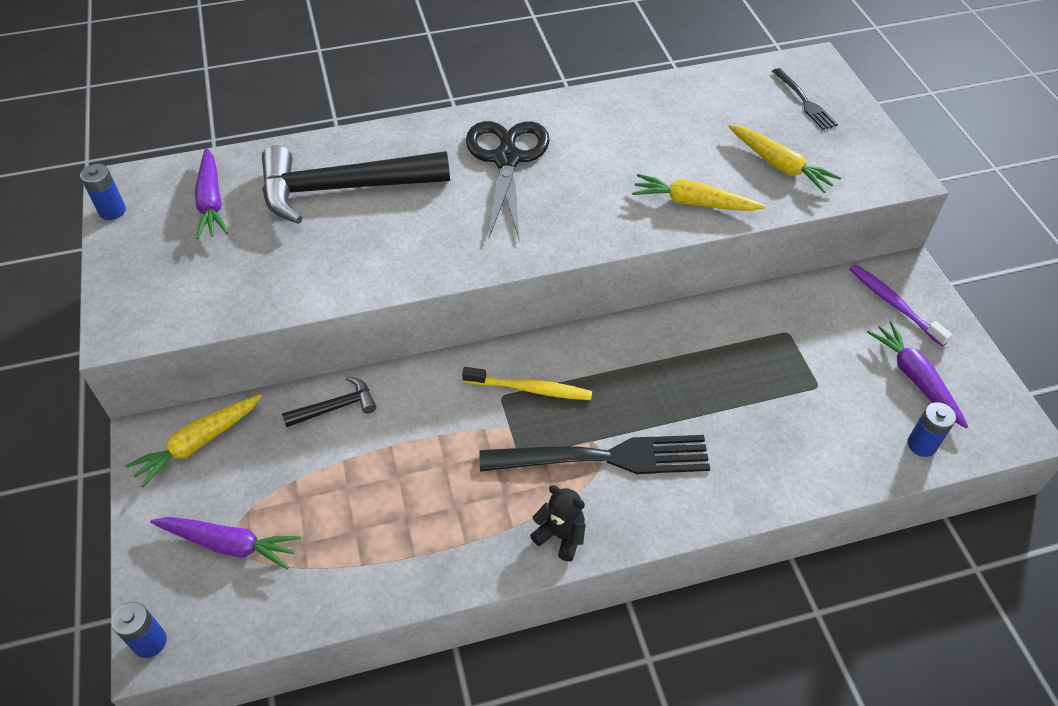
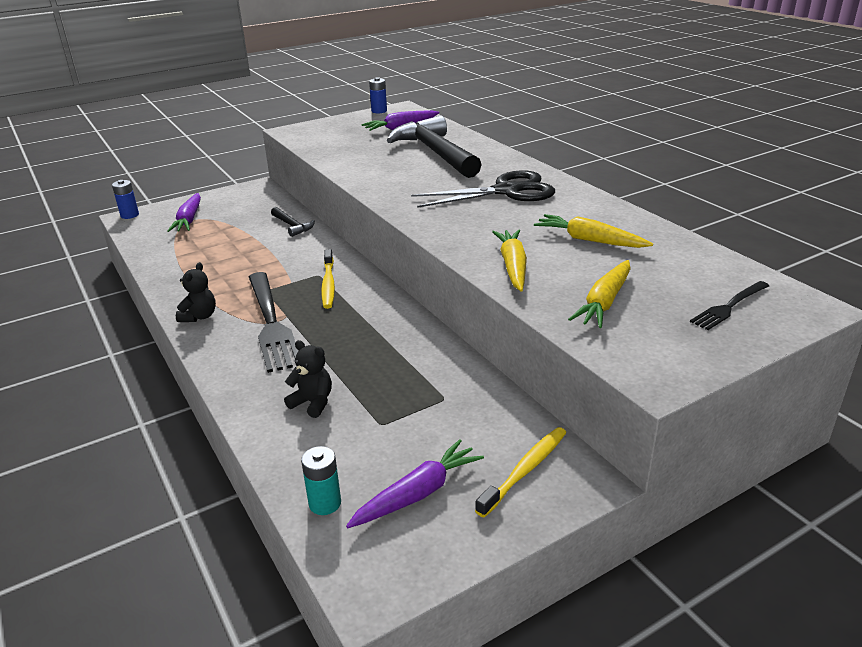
camera: 75 degrees right, 20 degrees down
yellow carrot [126,394,262,488] -> yellow carrot moved to [534,214,653,248]
purple toothbrush [849,264,952,346] -> yellow toothbrush [475,427,567,518]
blue battery [908,402,956,457] -> turquoise battery [301,446,341,515]
none -> black teddy bear [284,340,332,418]

